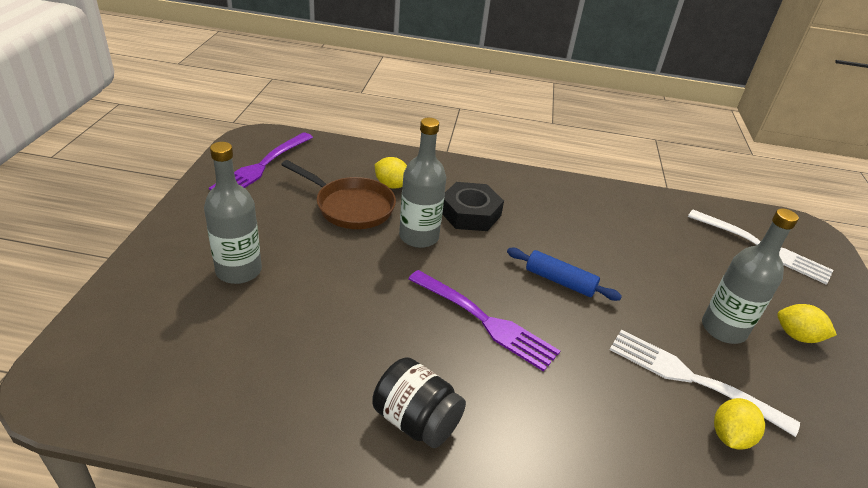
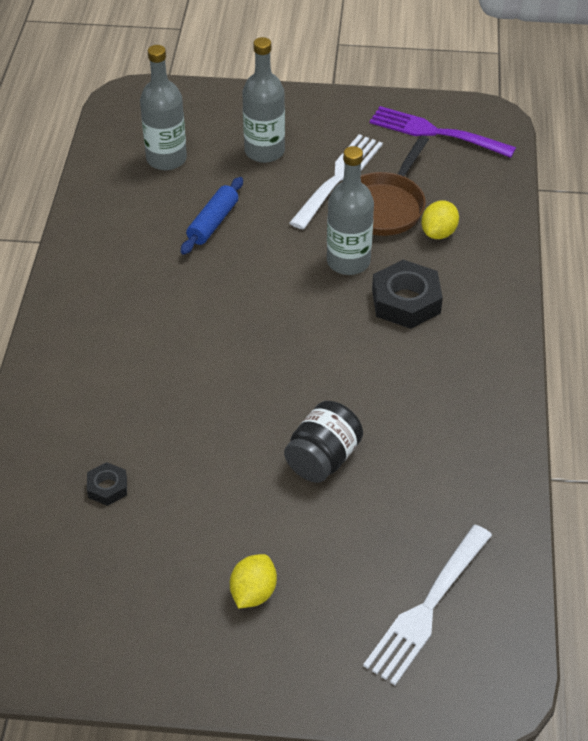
camera: 90 degrees right, 10 degrees up
black jar [372,357,466,448] -> black jar moved to [284,401,363,483]
purple fork [408,270,560,372] -> none
blue rolling pin [507,248,622,301] -> blue rolling pin moved to [181,177,243,255]
white fork [609,329,800,437] -> white fork moved to [289,134,383,229]
grey bottle [702,208,799,344] -> grey bottle moved to [140,45,187,170]
yellow lemon [714,398,765,450] -> black nut [87,462,127,506]

